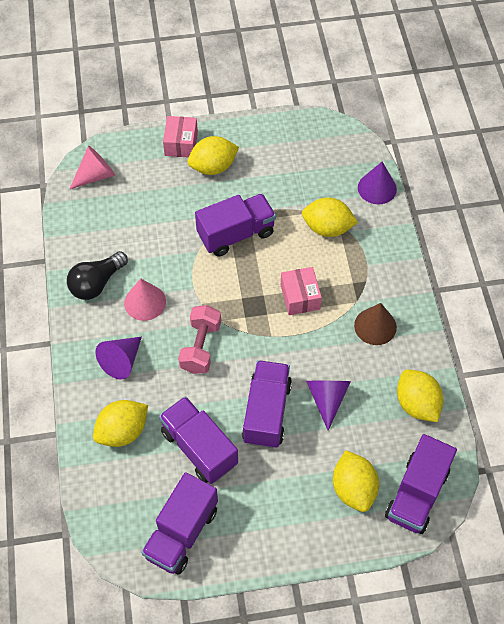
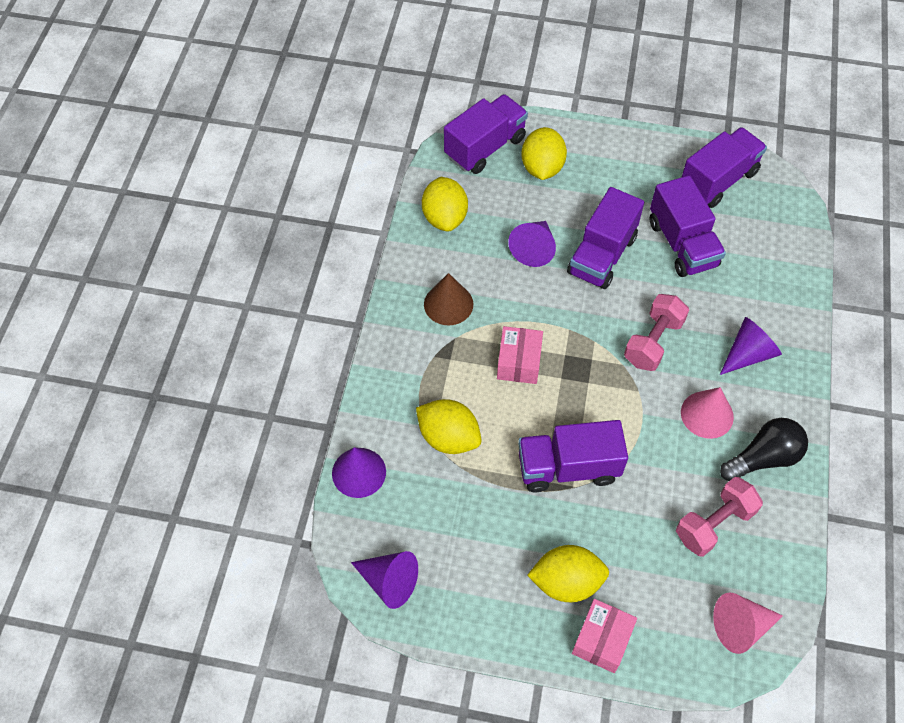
camera: 160 degrees left, 0 degrees up
yellow lemon [93,400,148,447] -> none
none -> purple cone [351,551,418,609]
none -> pink dumbbell [676,477,763,557]

